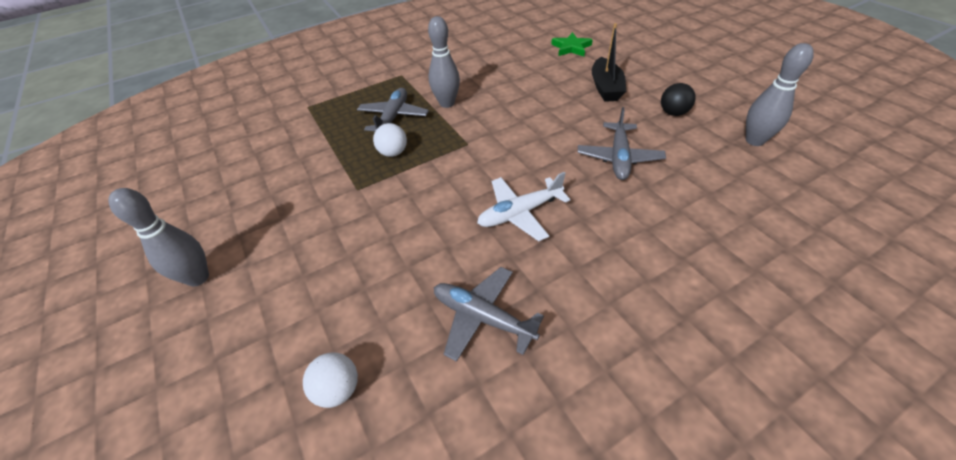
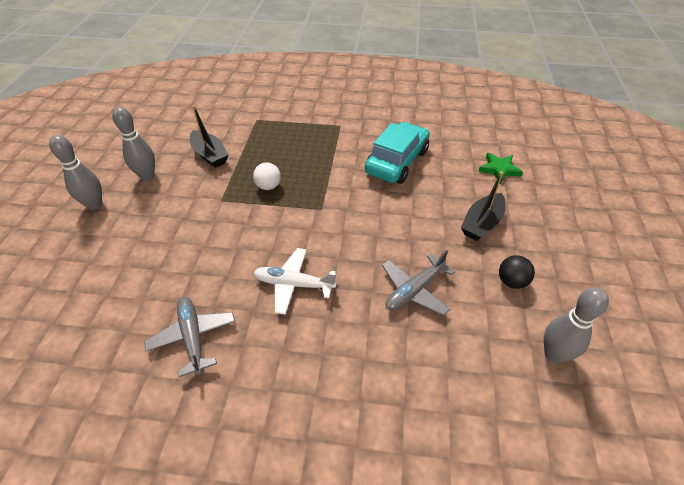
camera: 35 degrees right, 0 degrees up
white ball [303,352,358,408] -> none
grey plane [357,88,429,131] -> none
grey bowling pin [428,16,460,108] -> grey bowling pin moved to [112,107,155,181]
none -> black boat [190,105,229,168]
none -> turquoise car [365,122,430,184]

